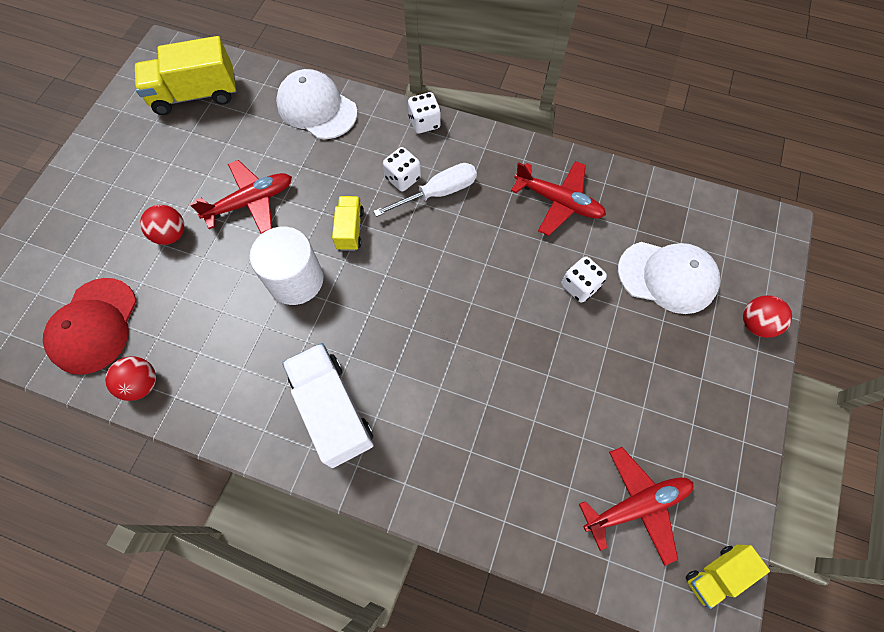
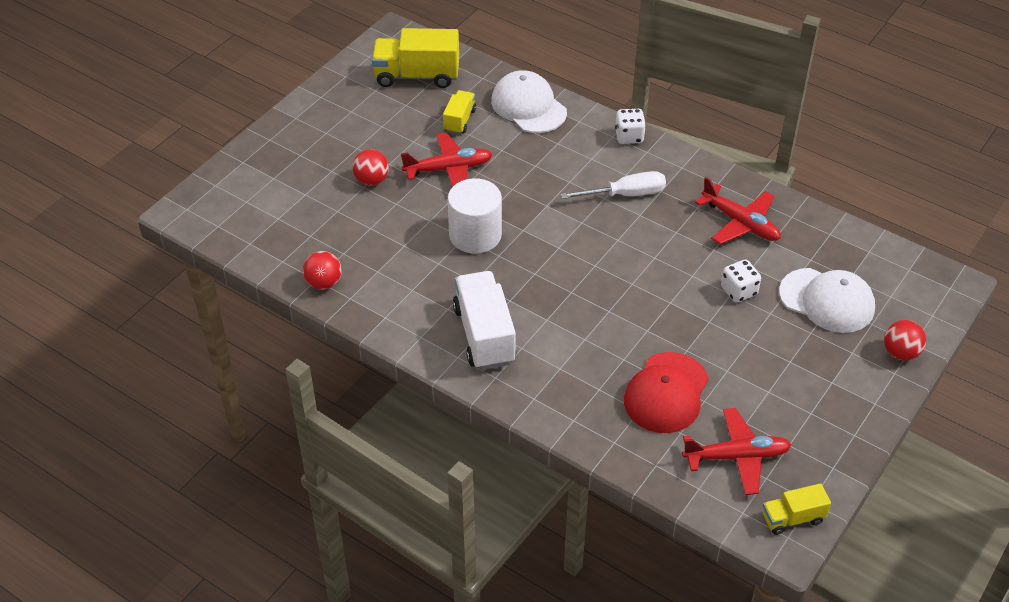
camera: 15 degrees right, 20 degrees down
red cap [43,278,137,375] -> red cap moved to [624,352,709,433]
yellow truck [332,196,364,251] -> yellow truck moved to [443,90,476,134]
white dice [383,147,421,191] -> none

